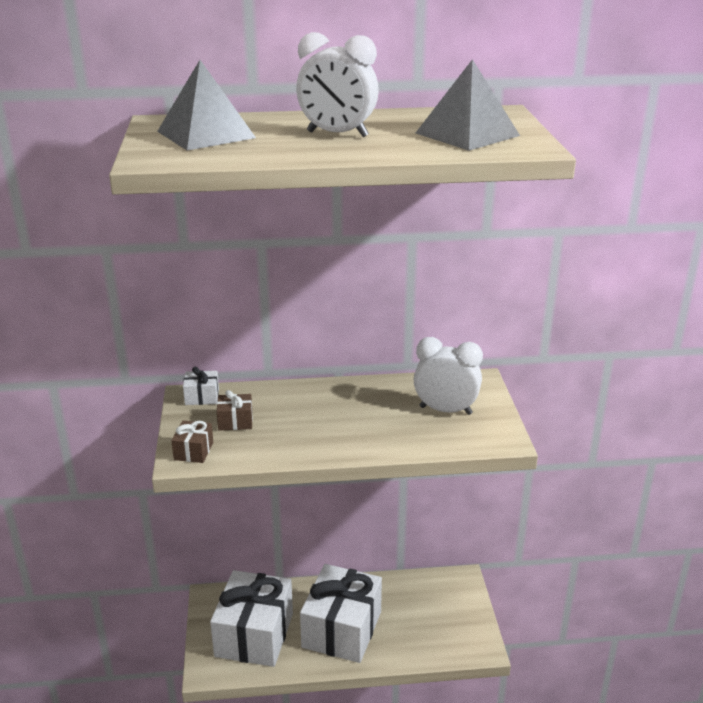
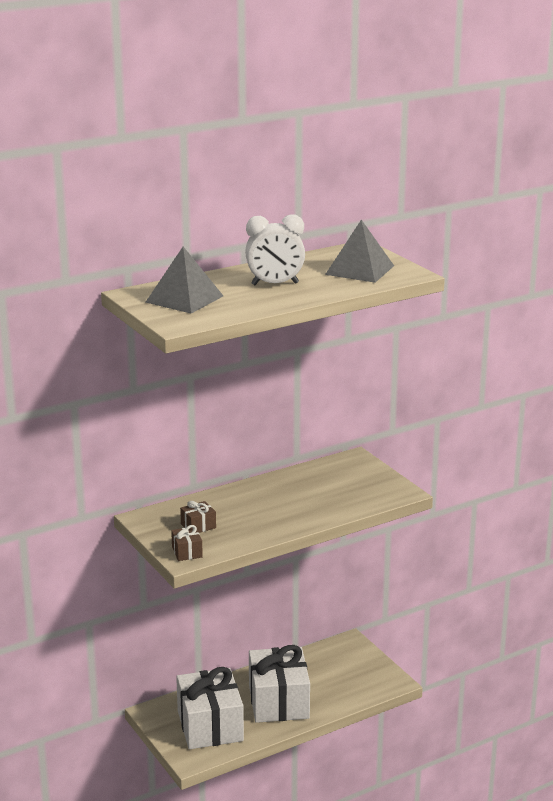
camera: 25 degrees left, 5 degrees down
white gift [183,367,219,405] -> none
white clock [414,337,483,415] -> none

